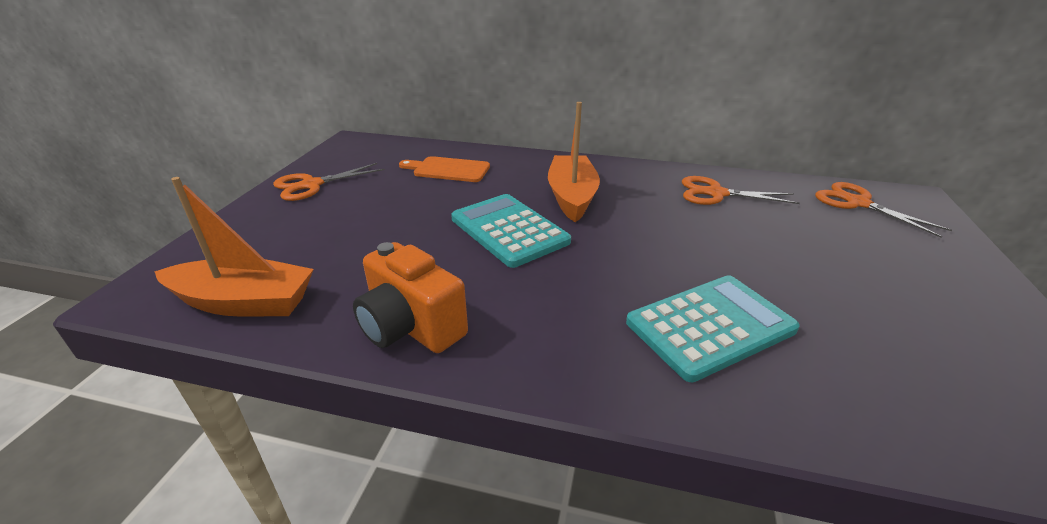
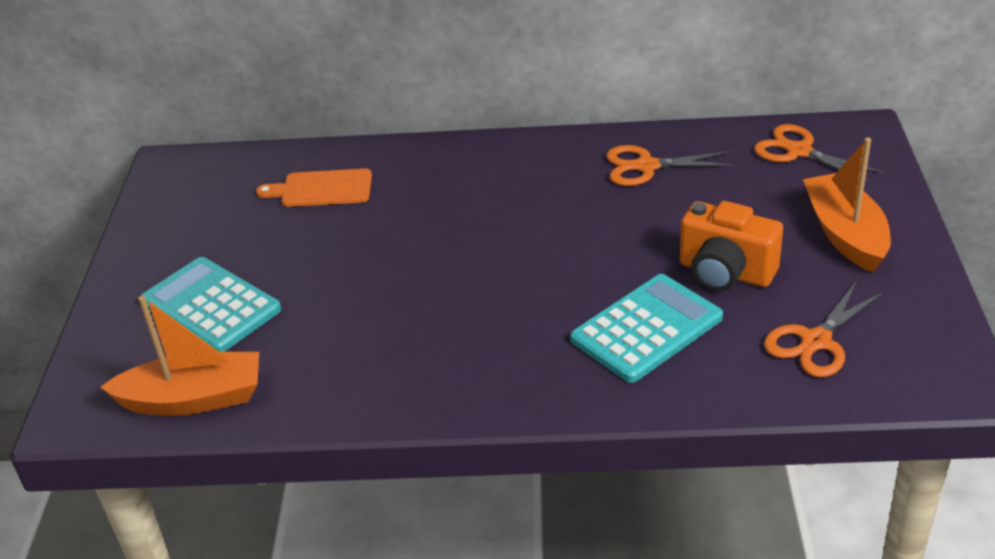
camera: 10 degrees left, 5 degrees up
orange scissors [273,163,385,201] -> orange scissors moved to [764,281,885,378]
orange camera [353,242,468,353] -> orange camera moved to [680,201,783,291]
turquoise calculator [451,194,571,268] -> turquoise calculator moved to [141,257,281,352]
orange boat [548,102,600,222] -> orange boat moved to [803,137,891,273]

